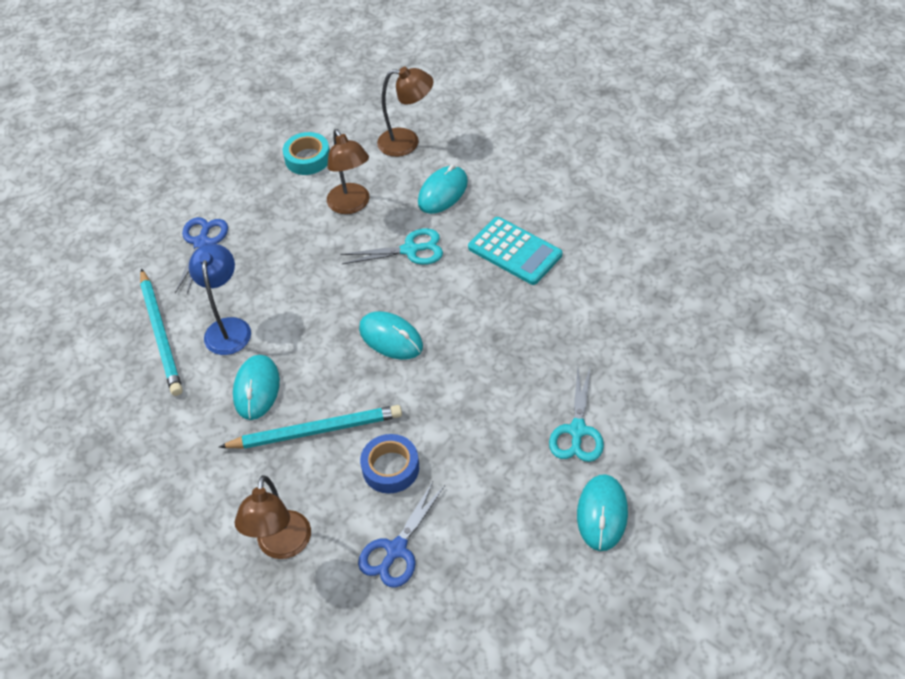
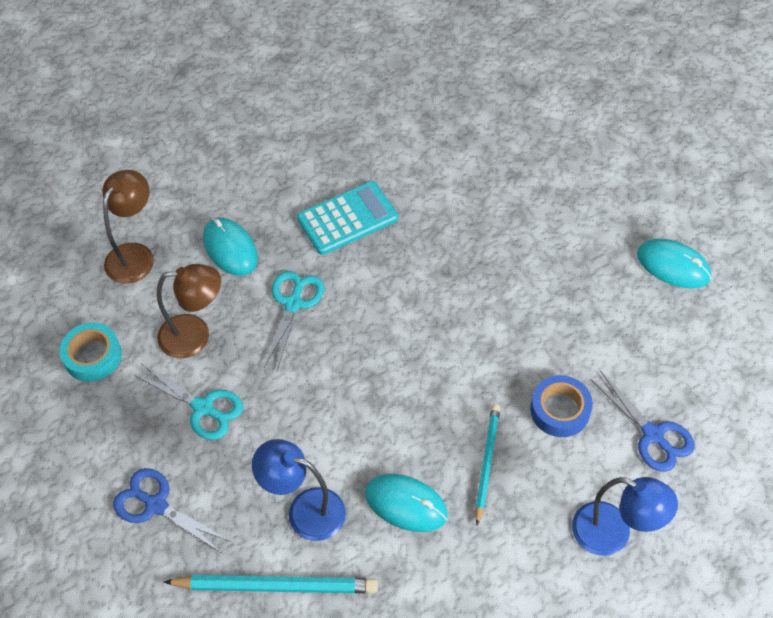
camera: 70 degrees left, 5 degrees up
turquoise pencil [219,405,402,449] -> turquoise pencil [475,404,500,526], size x0.66
brown lamp [235,475,311,559] -> blue lamp [572,477,678,556]
turquoise mouse [359,311,423,360] -> none
turquoise scissors [549,365,604,462] -> turquoise scissors moved to [133,363,243,440]

